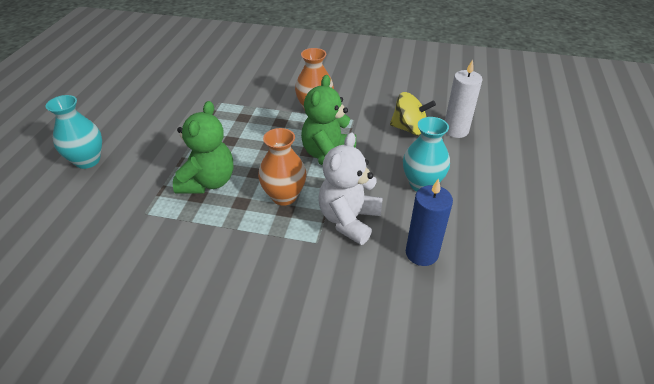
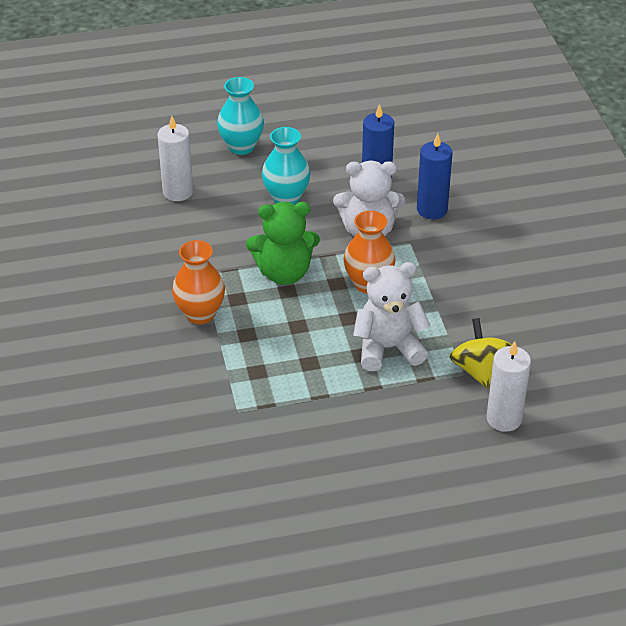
camera: 115 degrees left, 0 degrees up
turquoise vase [46,95,102,169] -> turquoise vase moved to [217,77,264,155]
green teddy bear [173,101,233,194] -> white teddy bear [353,262,431,371]
yellow spinning top [390,92,436,136] -> yellow spinning top moved to [449,318,512,388]
none -> blue candle [417,133,453,219]
none -> white candle [486,341,531,432]

